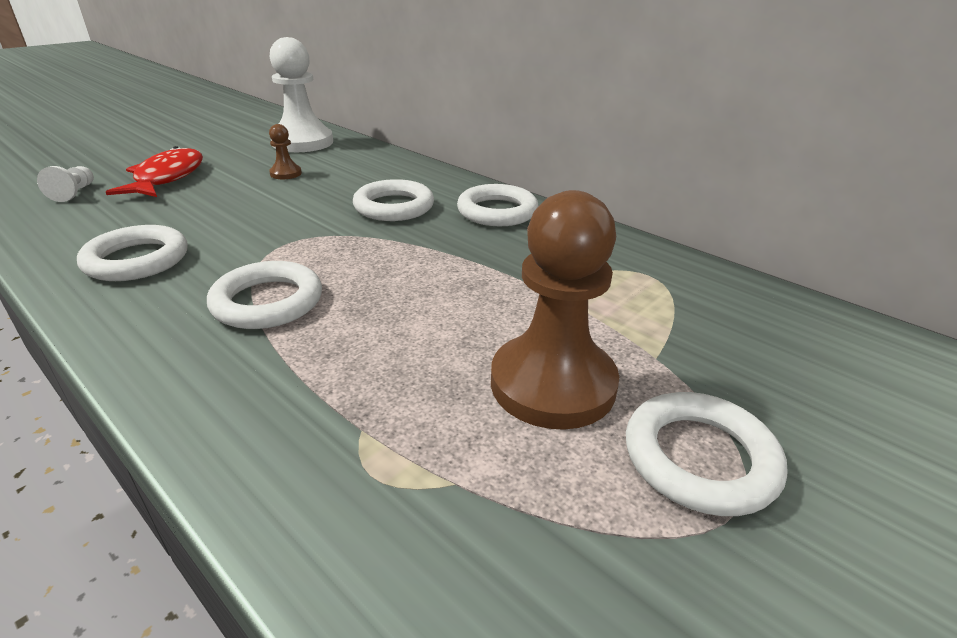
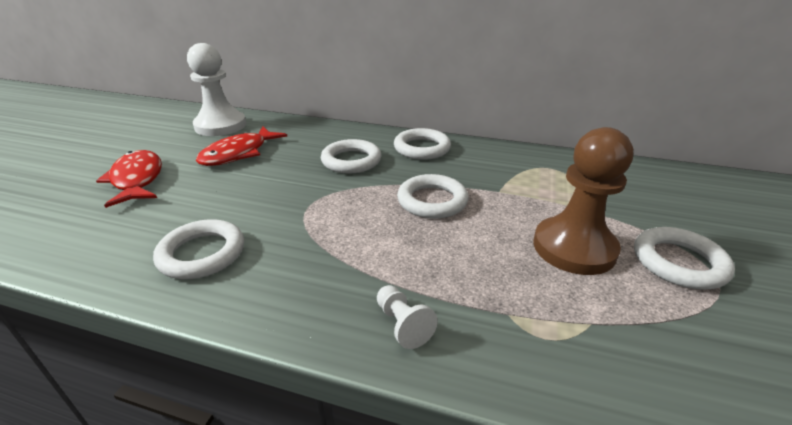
camera: 25 degrees left, 0 degrees up
white pawn [37,166,94,202] -> white pawn moved to [377,285,438,349]
white ring [207,261,322,329] -> white ring moved to [397,174,468,219]
brown pawn [269,124,302,179] -> red fish [196,126,287,166]

